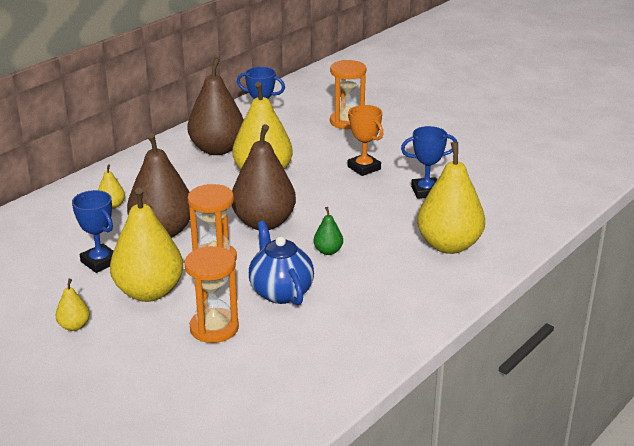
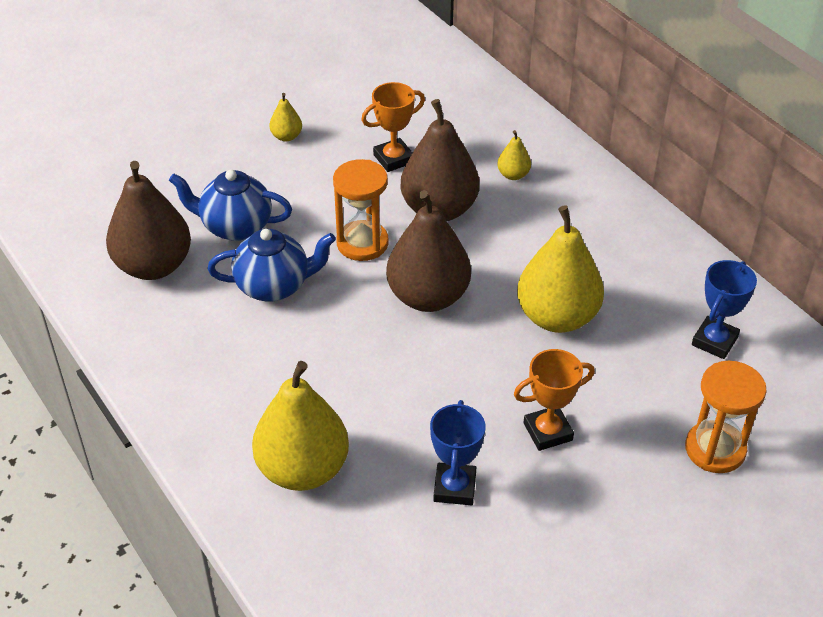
camera: 105 degrees right, 15 degrees up
blue trophy [72,190,114,273] -> orange trophy [361,82,425,172]
yellow pear [110,188,183,302] -> none
orange hourglass [184,246,239,343] -> blue teapot [169,170,292,241]
brown pear [187,57,244,155] -> brown pear moved to [106,161,191,280]
green pear [314,207,343,255] -> none

